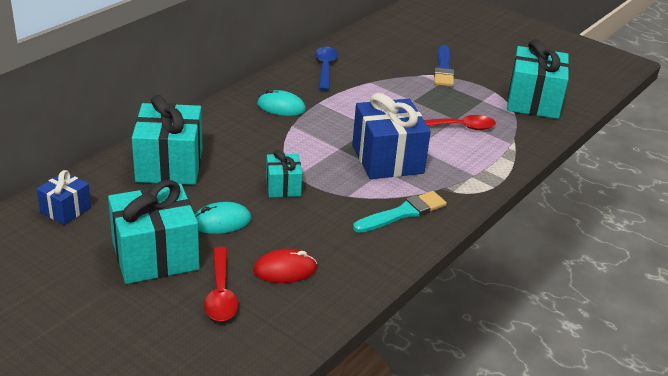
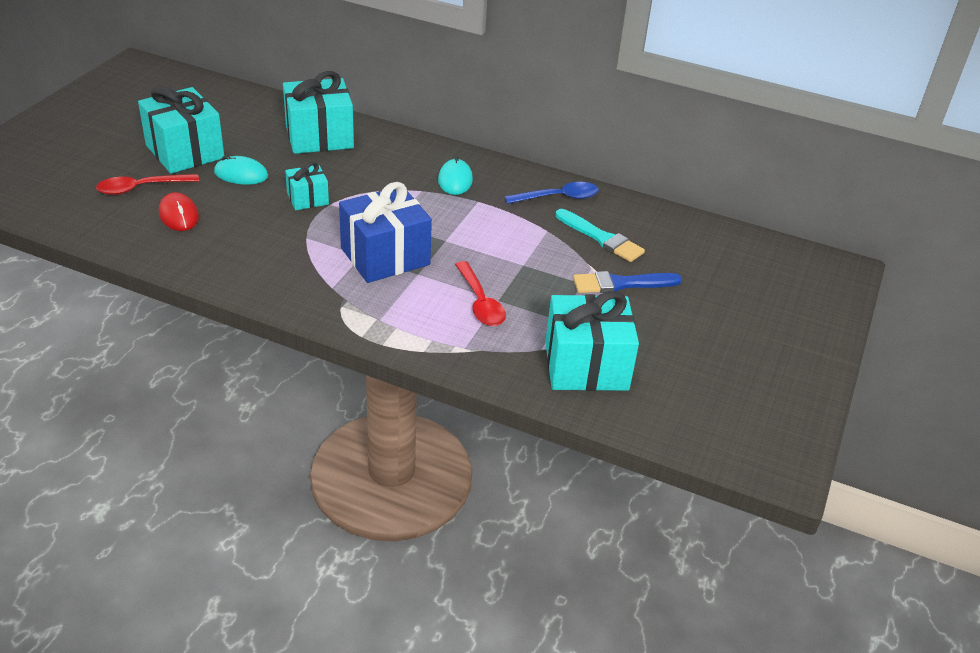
camera: 75 degrees right, 5 degrees up
blue gift [37,170,91,225] -> none
turquoise mouse [195,202,251,234] -> turquoise mouse turned 45 degrees counterclockwise [214,155,268,185]
turquoise brush [353,191,447,233] -> turquoise brush moved to [556,209,645,262]

